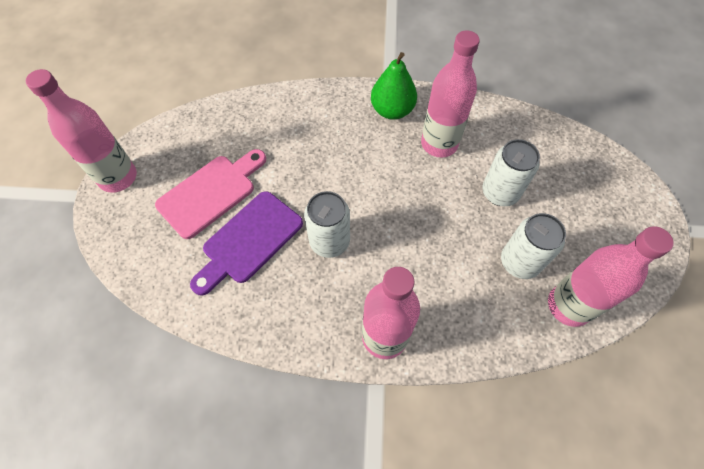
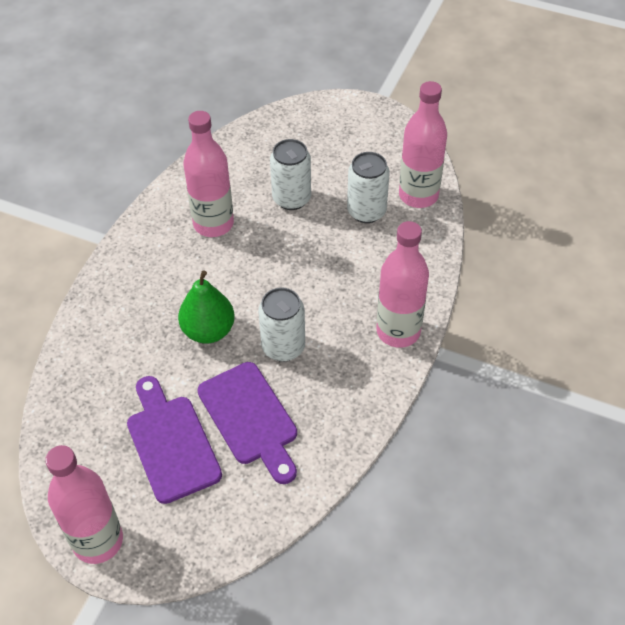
camera: 70 degrees left, 10 degrees down
pink cutting board [155,149,266,239] -> purple cutting board [127,376,222,504]
green pear [371,52,417,120] -> green pear moved to [178,270,235,344]

